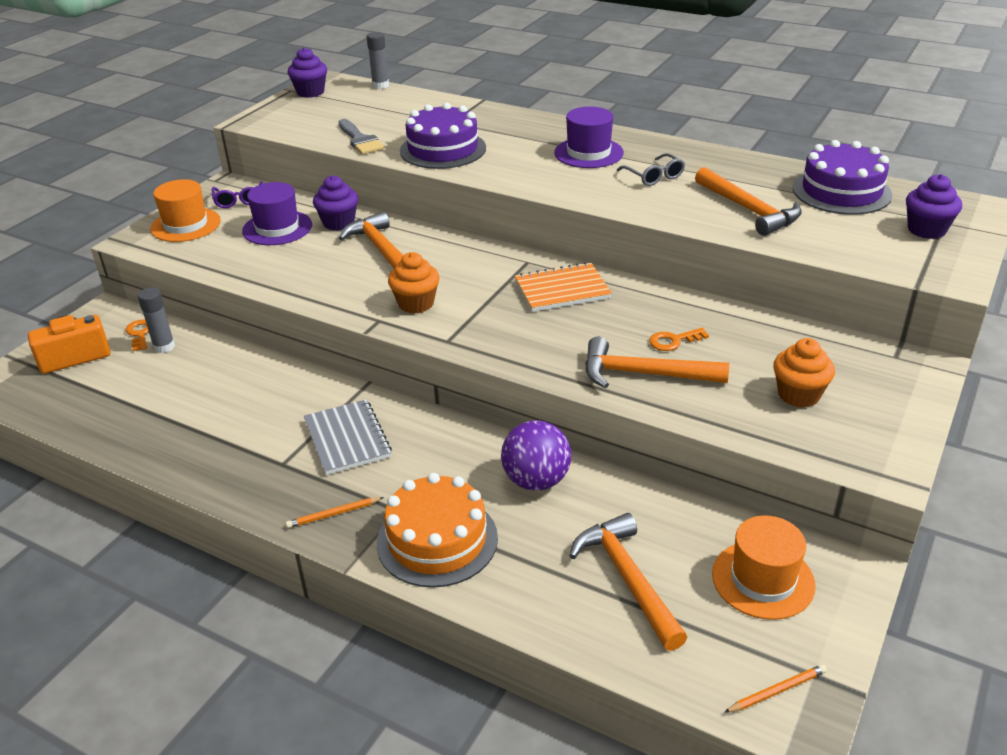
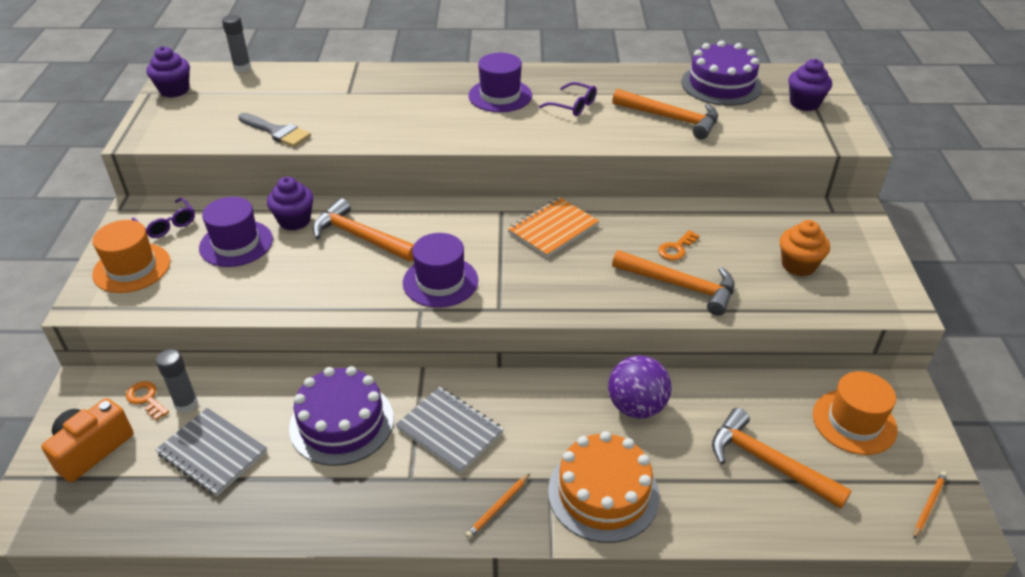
camera: 30 degrees left, 5 degrees up
orange cupcake [388,252,440,314] -> purple hat [403,233,478,308]
purple cake [400,103,486,169] -> purple cake moved to [289,366,394,466]
orange hammer [585,337,729,388] -> orange hammer turned 135 degrees counterclockwise [612,250,735,316]
grey glasses [617,153,685,186] -> purple glasses [539,82,597,116]
none -> grey notebook [155,408,267,496]

